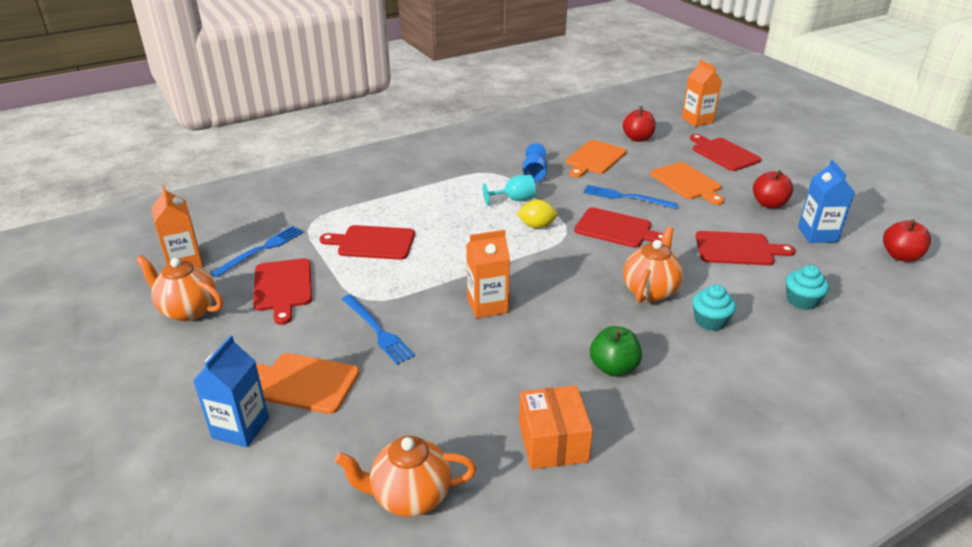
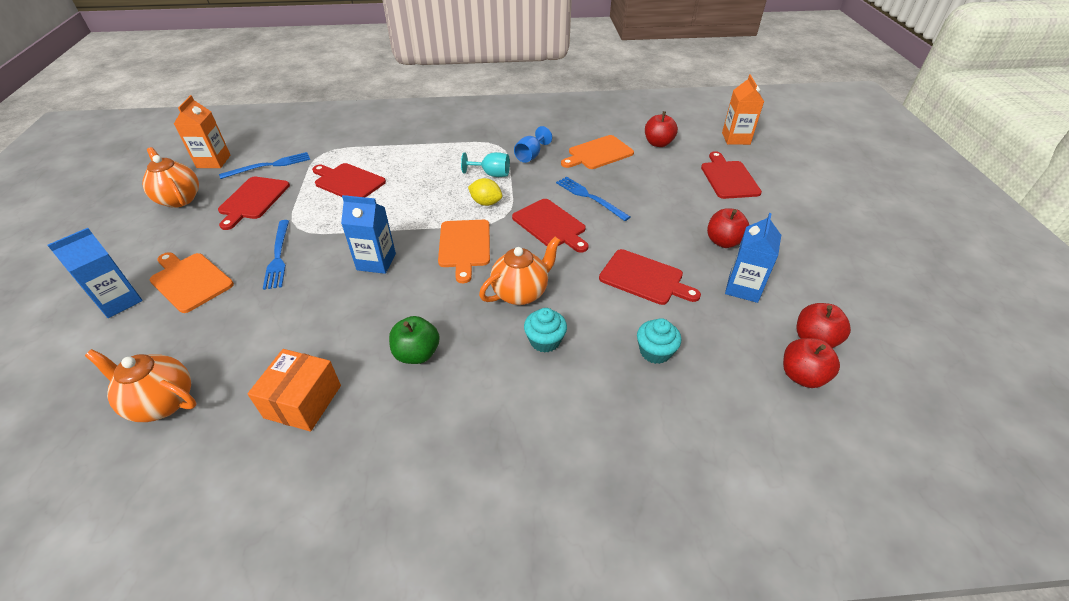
camera: 25 degrees right, 10 degrees up
orange carton [466,230,510,318] -> blue carton [341,195,396,274]
orange cutting board [650,162,724,205] -> orange cutting board moved to [438,220,490,283]
none -> red apple [783,338,840,388]

